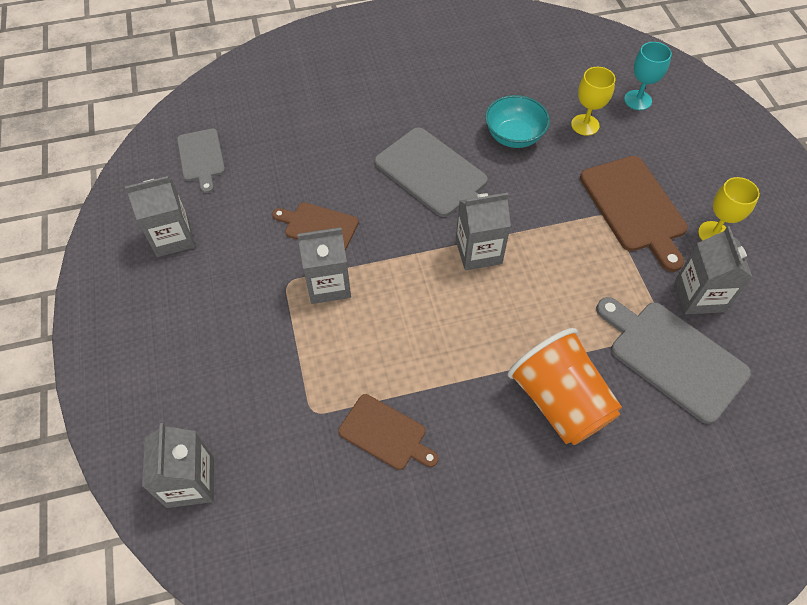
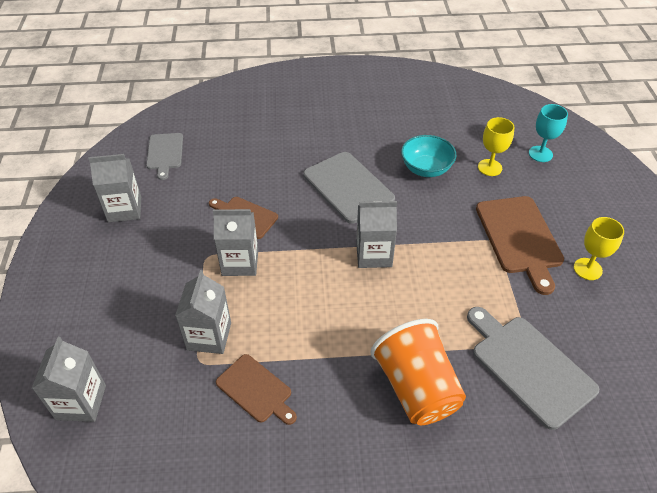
camera: 10 degrees right, 10 degrees down
grey carton [675,226,752,314] -> grey carton moved to [175,270,231,354]

